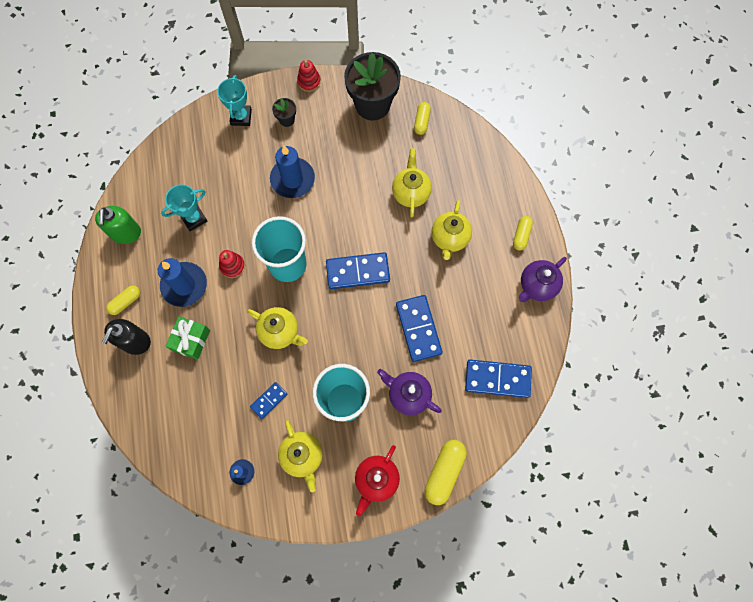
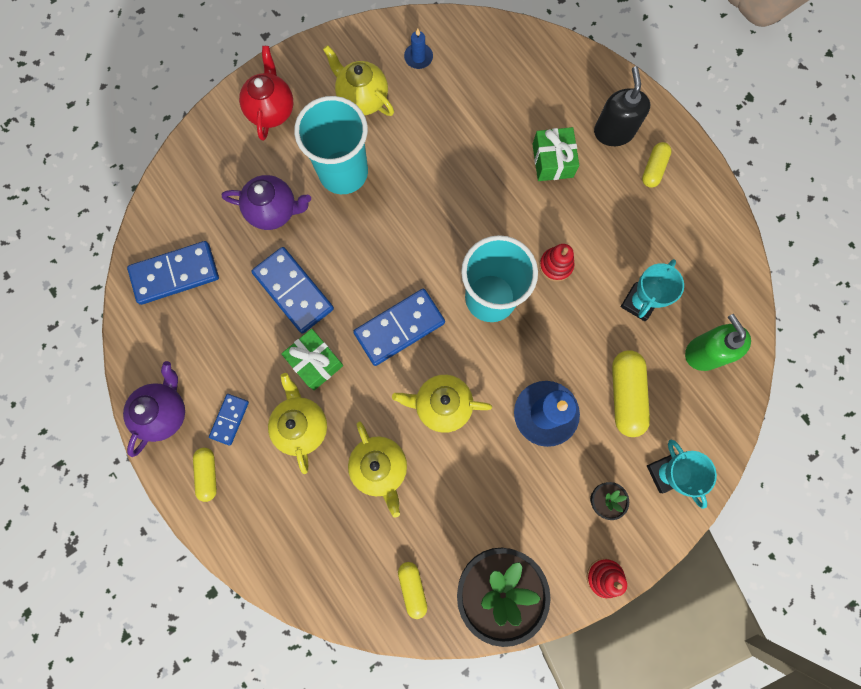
camera: 155 degrees right, 5 degrees up
green soap dispenser [95,206,141,244] -> green soap dispenser moved to [685,314,751,371]
blue candle [158,258,207,307] -> none
yellow teapot [247,307,308,349] -> yellow teapot moved to [392,375,492,433]
blue domino [250,382,287,419] -> blue domino moved to [209,394,249,446]
yellow capsule [424,440,467,505] -> yellow capsule moved to [612,350,650,437]
none -> green gift [281,329,343,390]

